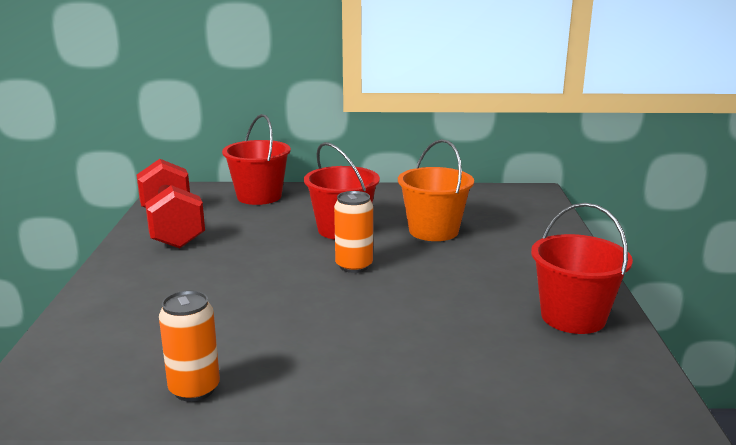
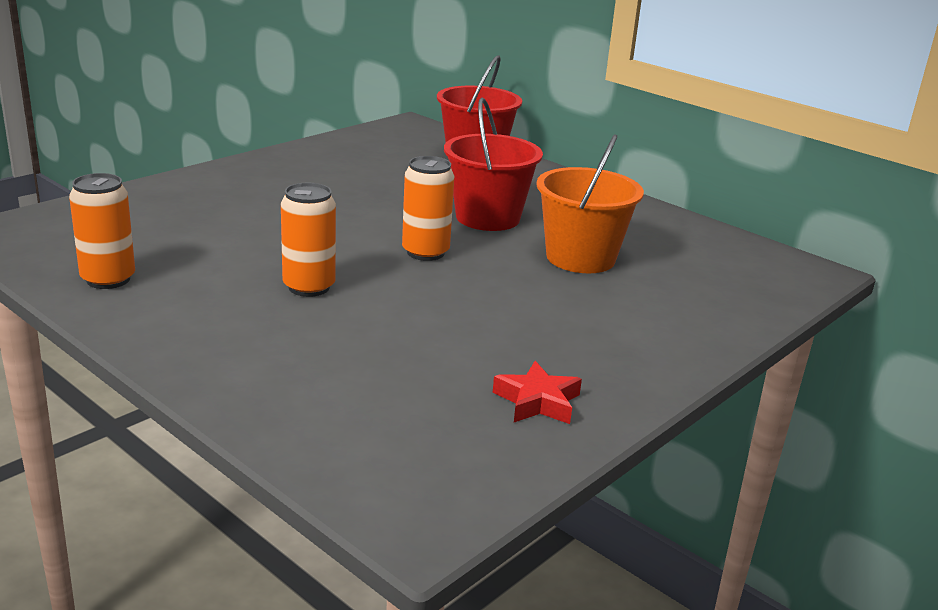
camera: 40 degrees right, 5 degrees up
red dumbbell [136,159,205,248] -> none
red bucket [531,203,633,334] -> red star [493,361,582,424]
none -> orange can [281,183,336,297]

